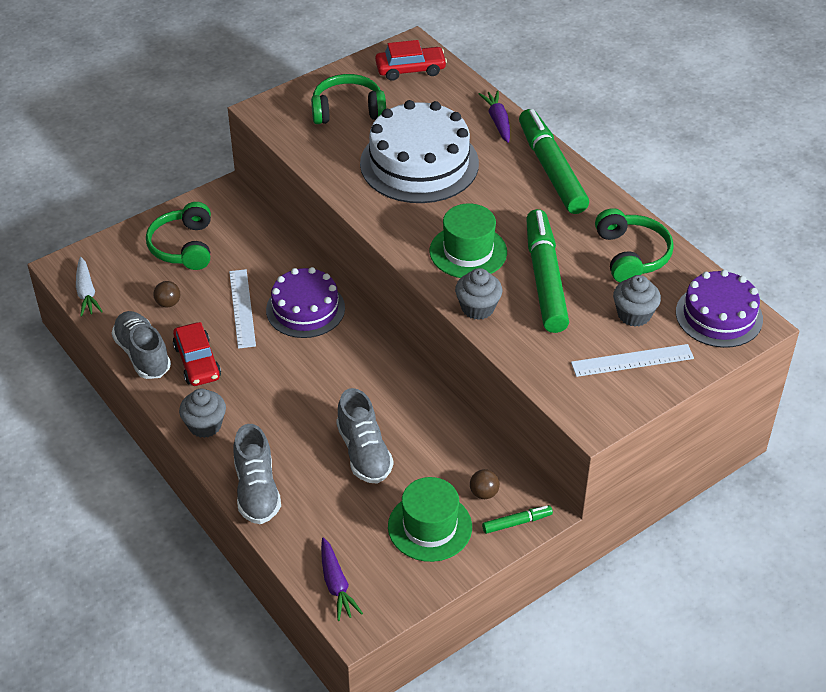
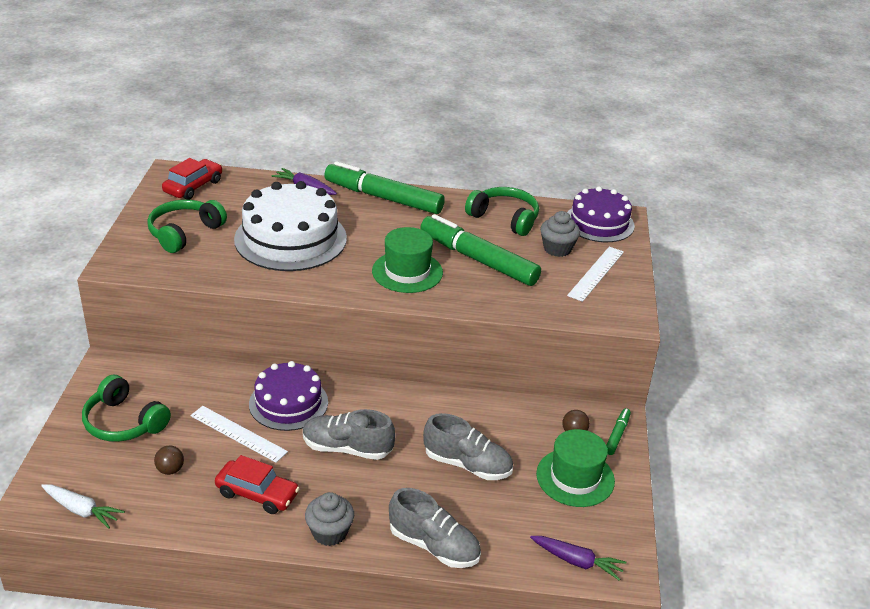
camera: 50 degrees left, 10 degrees down
grey shoe [112,311,171,379] -> grey shoe moved to [303,409,395,460]
grey cupcake [455,268,502,320] -> none

